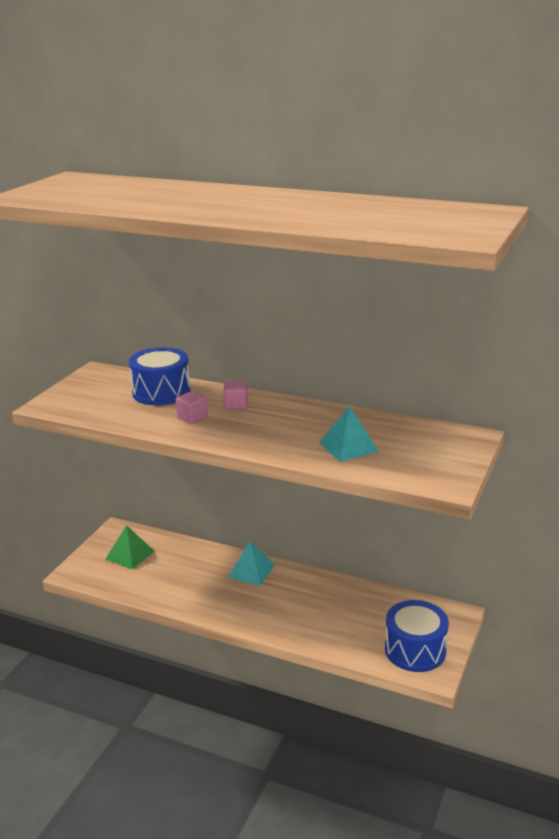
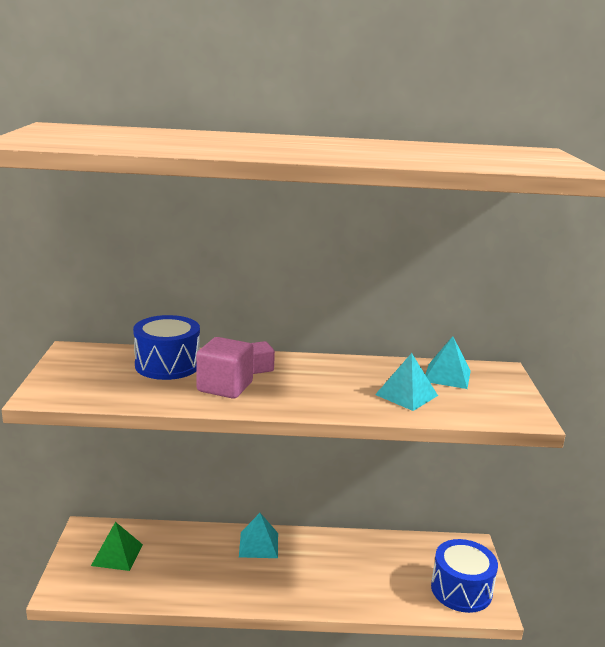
camera: 25 degrees left, 5 degrees down
pink cube [176,391,208,424] -> pink cube [196,337,254,399], size x1.73
none -> turquoise pyramid [425,336,471,389]

